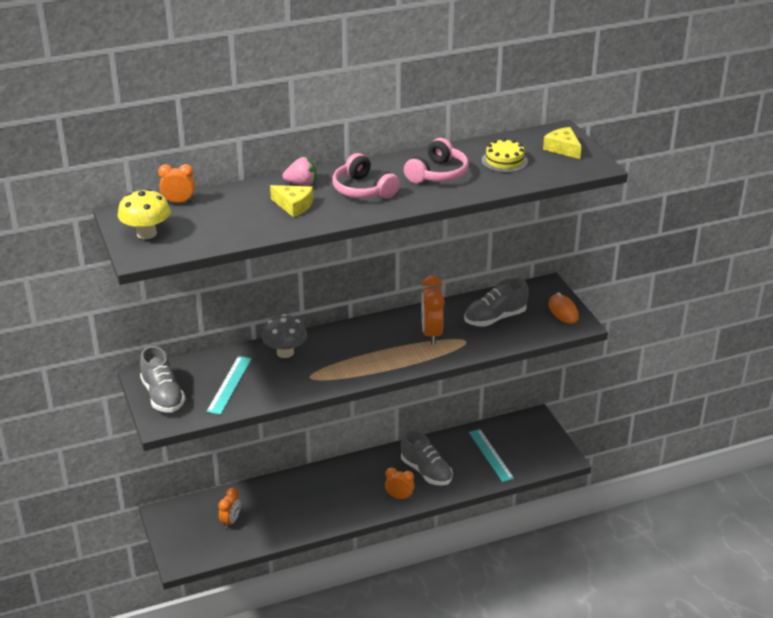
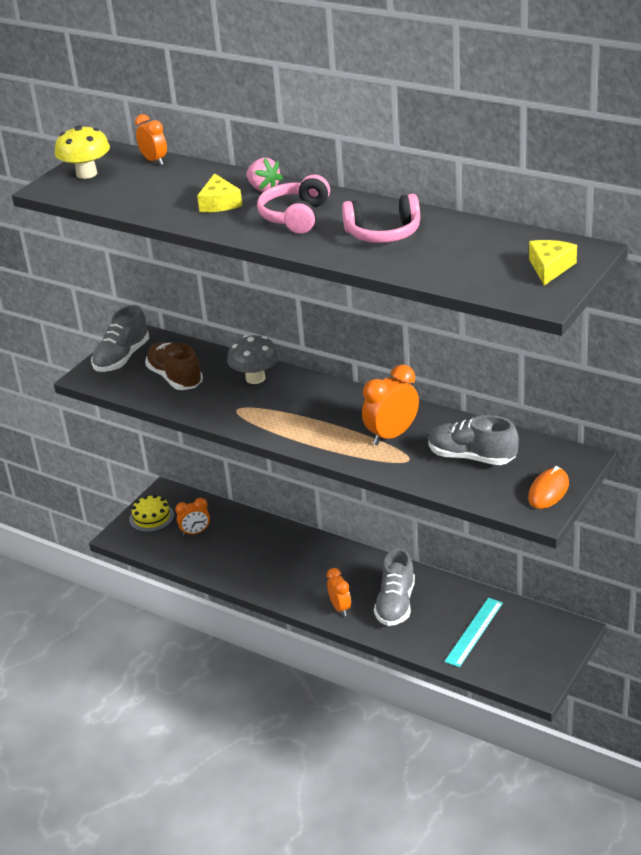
camera: 55 degrees right, 0 degrees up
turquoise ruler [206,356,252,415] -> brown shoe [145,342,203,390]
yellow cake [482,138,528,173] -> yellow cake moved to [129,495,174,532]

